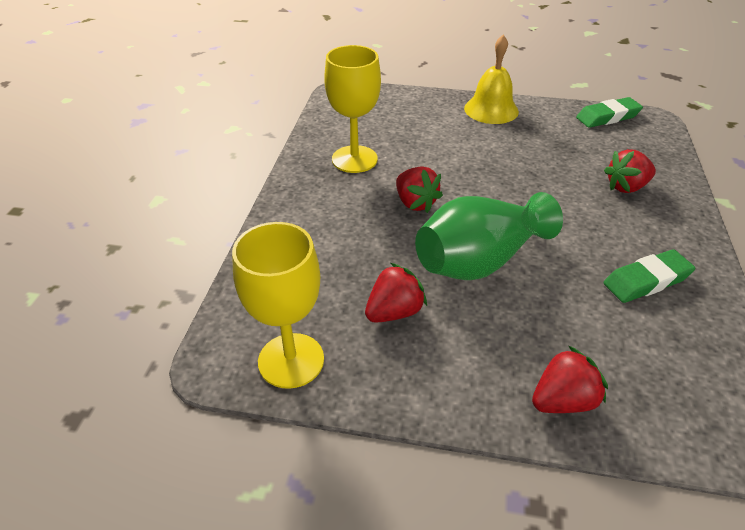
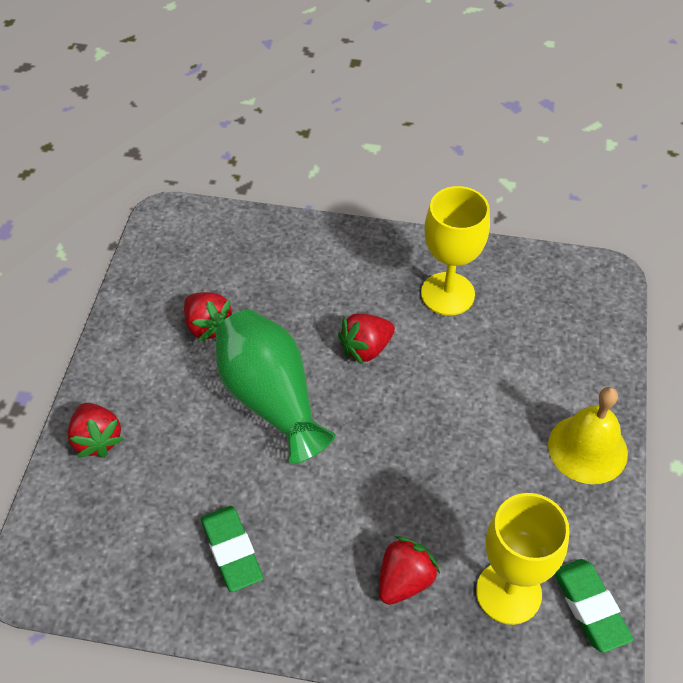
camera: 90 degrees right, 10 degrees up
yellow goblet [232,222,324,389] -> yellow goblet moved to [476,493,569,625]
red strawberry [604,149,656,193] -> red strawberry turned 60 degrees clockwise [379,536,440,605]

